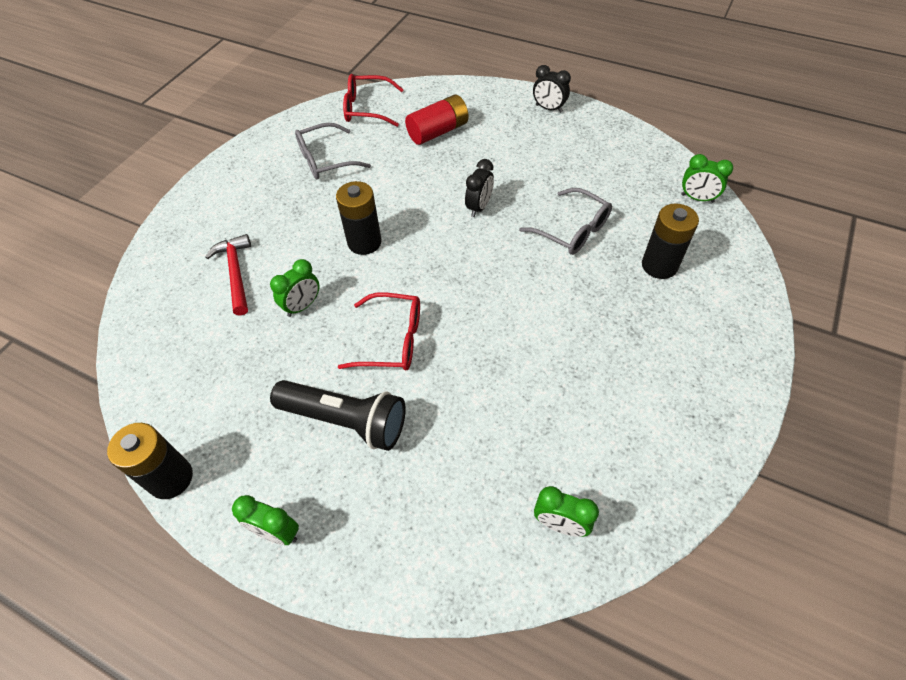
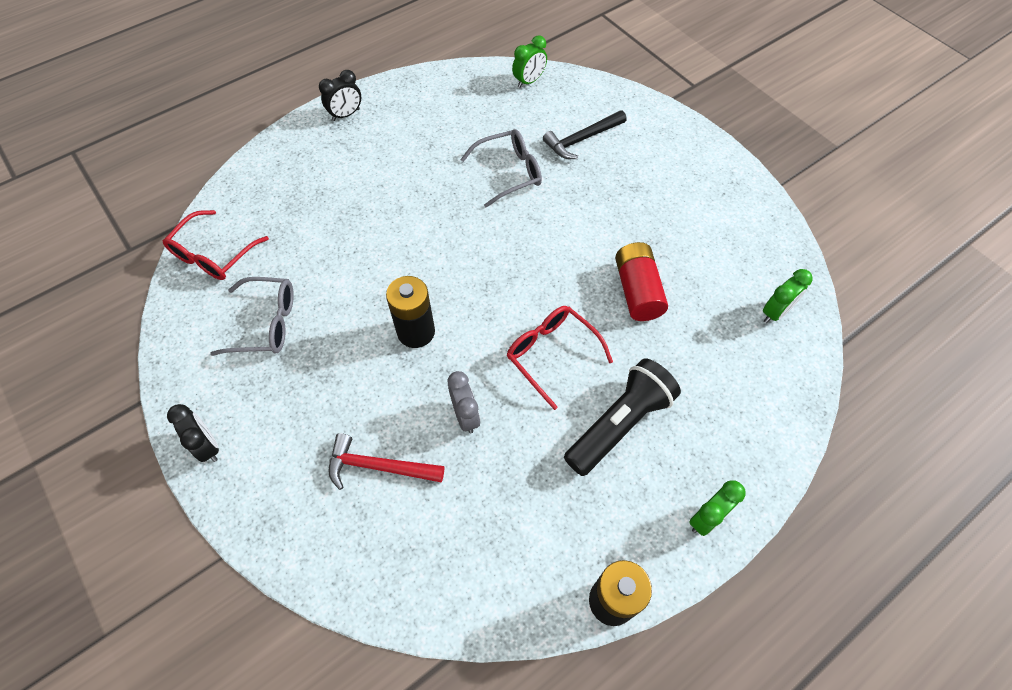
camera: 65 degrees left, 5 degrees up
green clock [270,259,319,317] -> grey clock [448,371,480,433]
grey glasses [295,122,371,179] -> grey glasses turned 90 degrees counterclockwise [210,277,294,356]
red glasses [338,292,420,370] -> red glasses turned 75 degrees counterclockwise [507,306,613,410]
red battery [405,95,469,145] -> red battery moved to [615,242,668,321]
black clock [465,159,494,217] -> black clock moved to [167,404,219,462]
black battery [642,204,699,279] -> black hammer [543,110,627,159]

